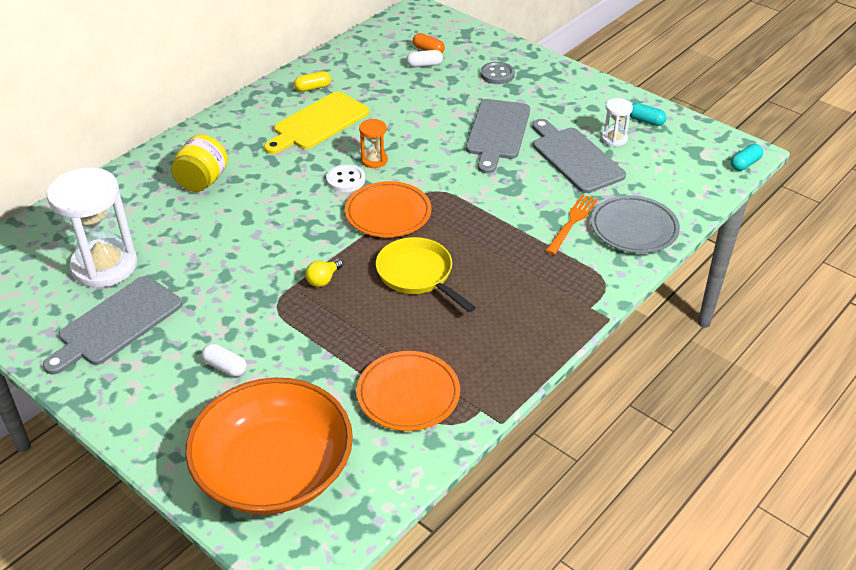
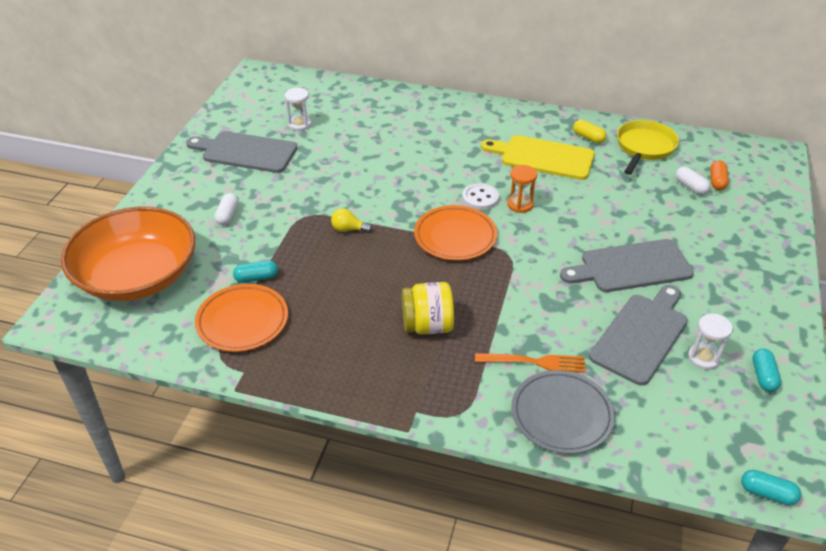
camera: 65 degrees right, 0 degrees up
white hourglass [47,167,138,288] -> white hourglass [285,88,311,131], size x0.46
yellow jar [171,135,228,192] -> yellow jar moved to [402,282,454,335]
yellow pan [376,237,476,312] -> yellow pan moved to [617,120,679,175]
grey button [481,62,515,84] -> none
none -> turquoise capsule [233,260,278,283]

